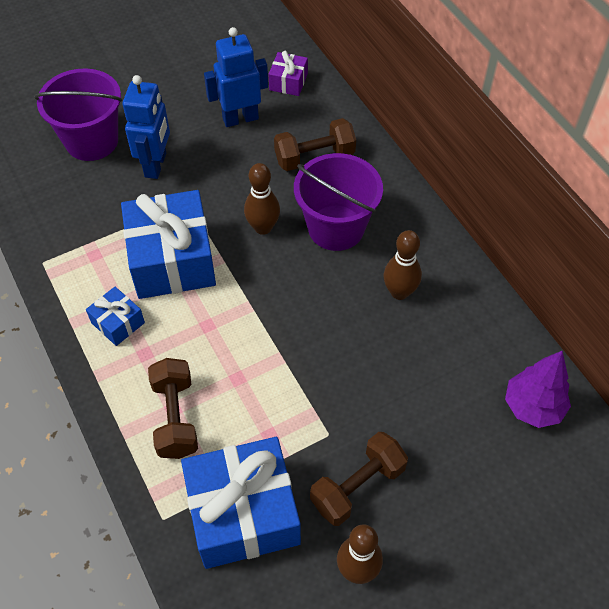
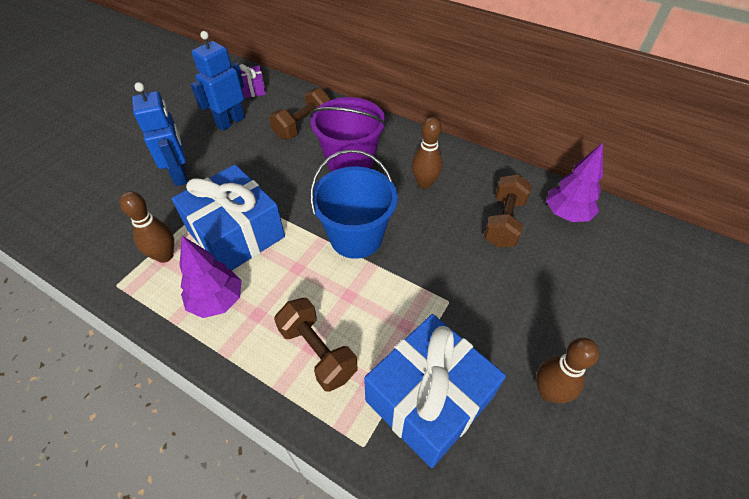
camera: 30 degrees left, 5 degrees down
purple bucket [34,68,122,161] -> none
blue gift [86,287,145,346] -> purple tree [180,236,241,318]
brown bowling pin [244,163,280,235] -> brown bowling pin moved to [120,191,174,263]
brown dumbbell [310,432,408,526] -> brown dumbbell moved to [484,174,532,248]
none -> blue bucket [310,149,398,259]

